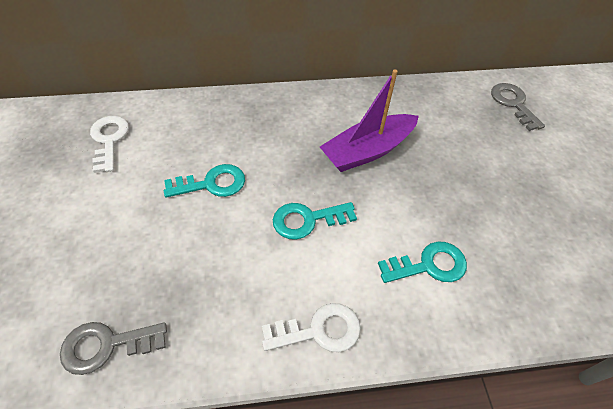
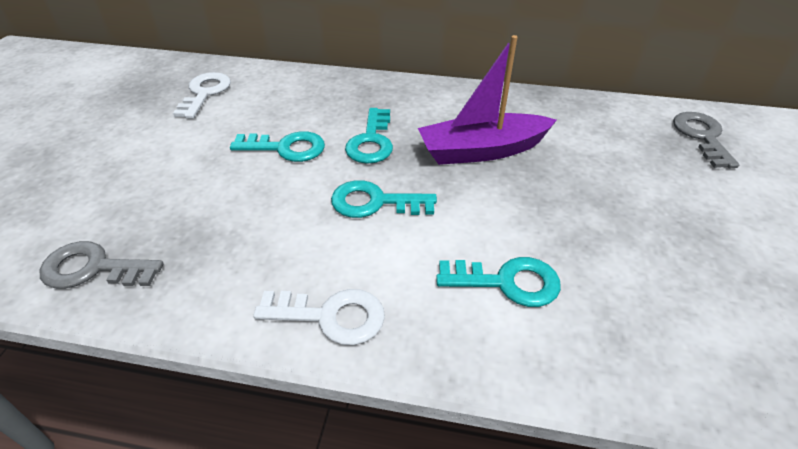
camera: 20 degrees right, 10 degrees down
none -> turquoise key [345,108,393,164]

